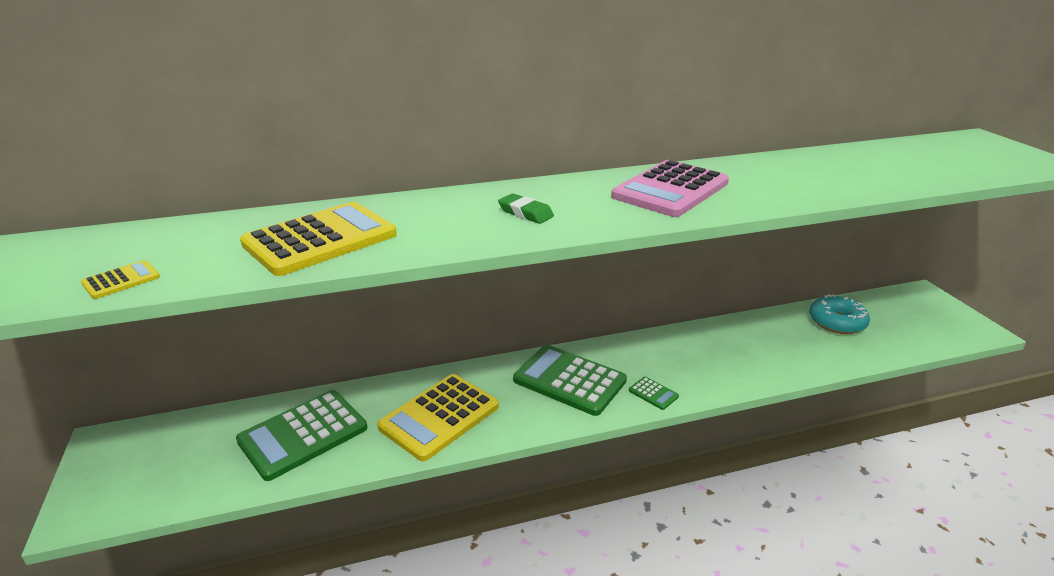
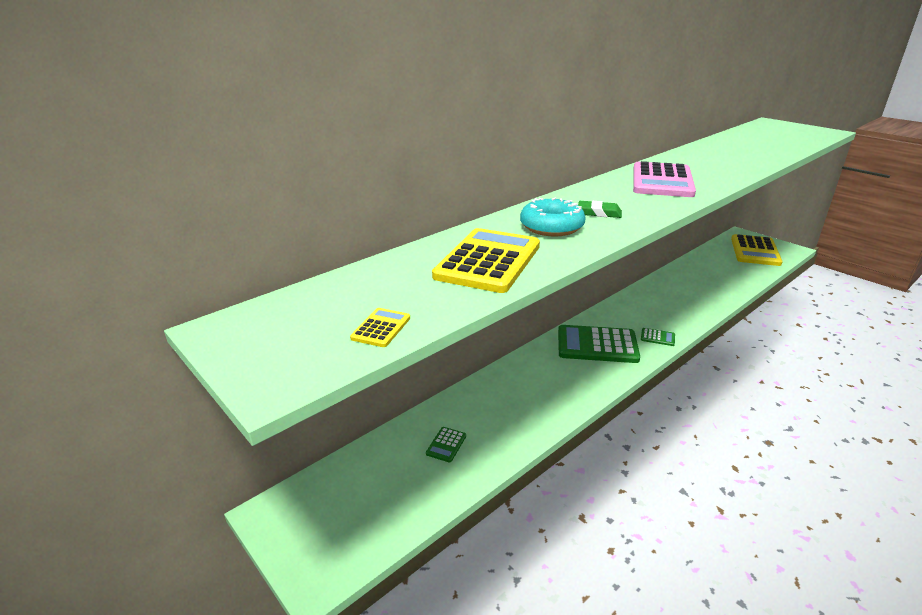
camera: 25 degrees left, 0 degrees up
green calculator [236,390,367,481] -> green calculator [426,427,466,463], size x0.42
yellow calculator [377,374,499,461] -> yellow calculator moved to [731,234,783,266]
turquoise donut [809,294,870,334] -> turquoise donut moved to [520,197,586,236]

